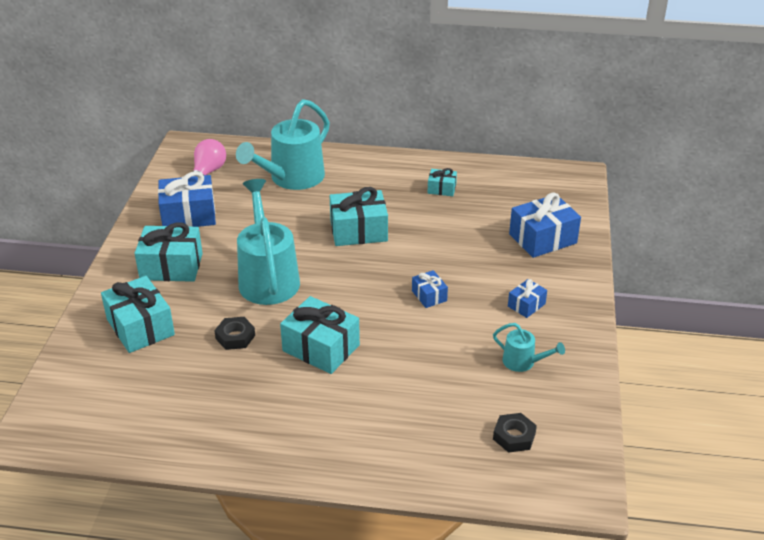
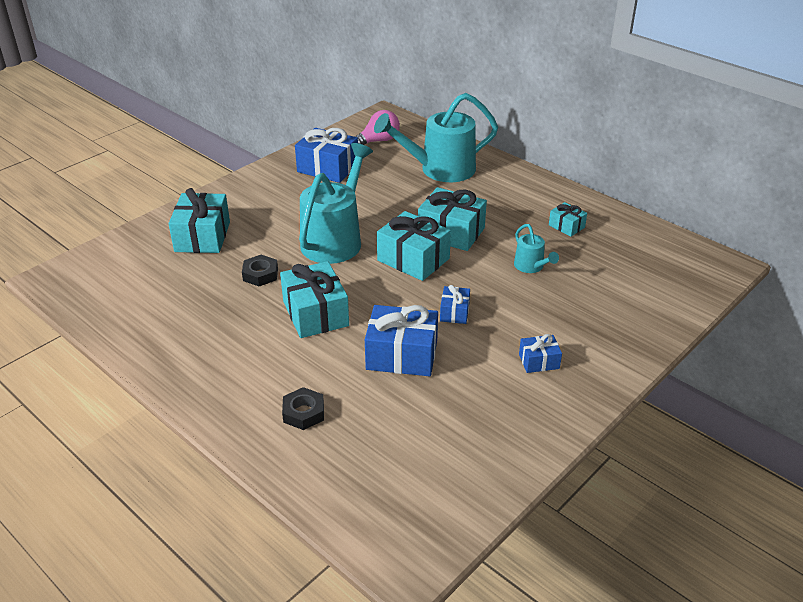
camera: 35 degrees right, 0 degrees up
turquoise gift [134,222,203,282] -> turquoise gift moved to [377,211,451,281]
turquoise watering can [493,323,565,372] -> turquoise watering can moved to [514,224,559,273]
black nut [493,413,537,453] -> black nut moved to [282,387,324,430]
blue gift [509,192,581,258] -> blue gift moved to [365,305,438,376]

